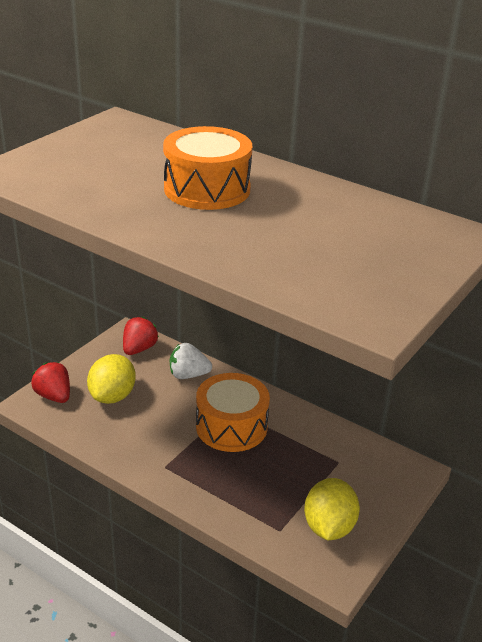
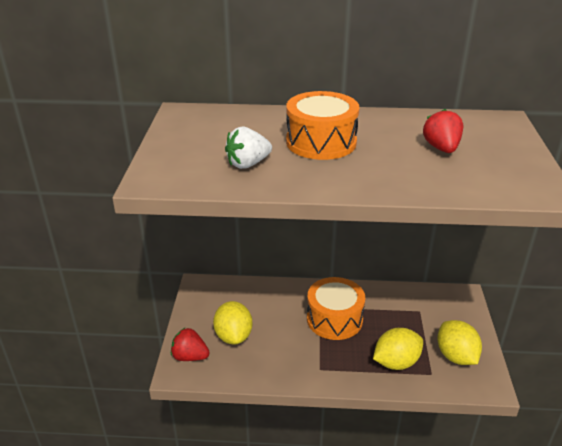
camera: 30 degrees left, 0 degrees up
red strawberry [123,317,159,355] -> red strawberry moved to [423,109,463,153]
white strawberry [170,343,212,379] -> white strawberry moved to [225,127,272,169]
none -> yellow lemon [373,328,423,370]

